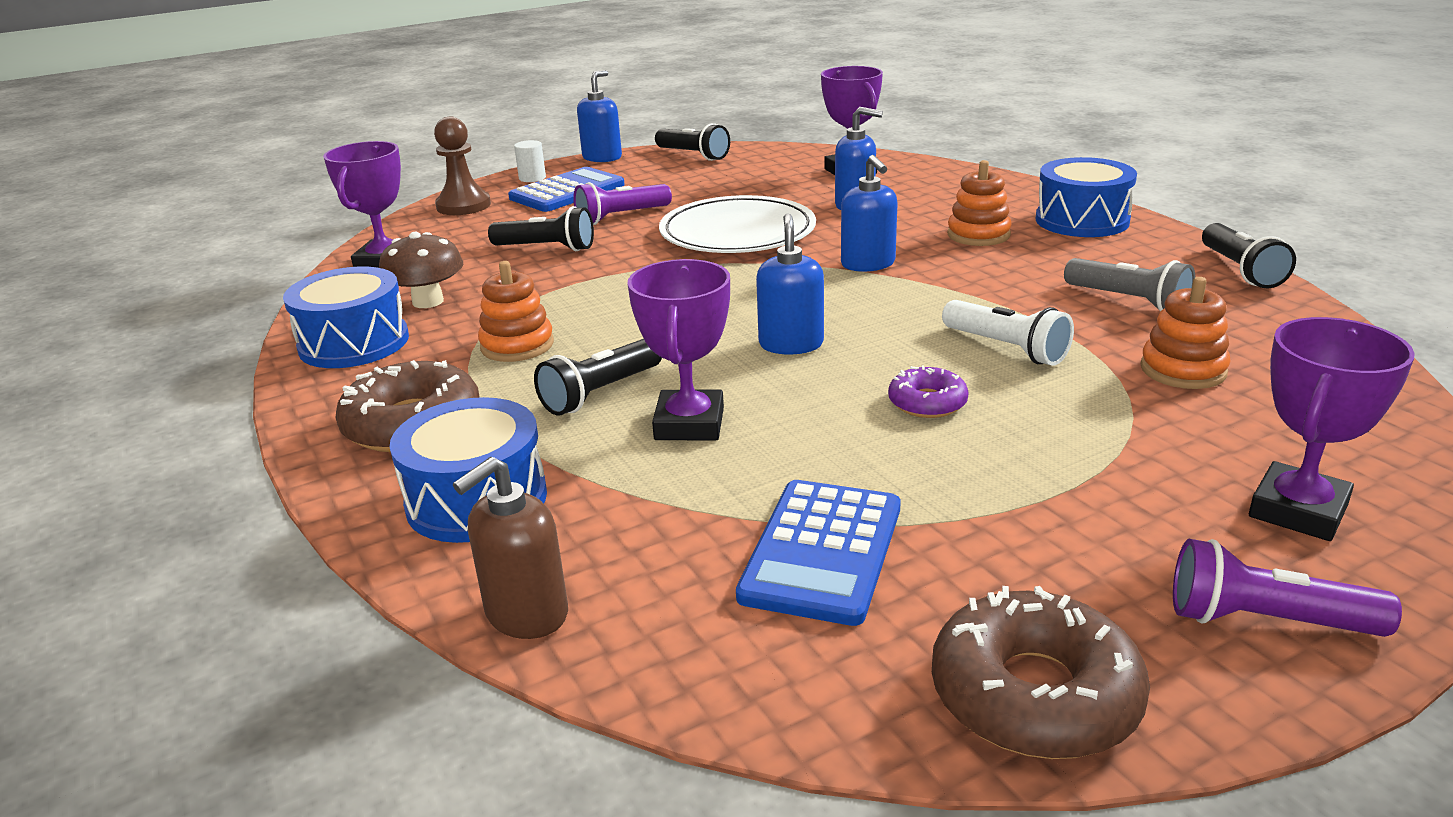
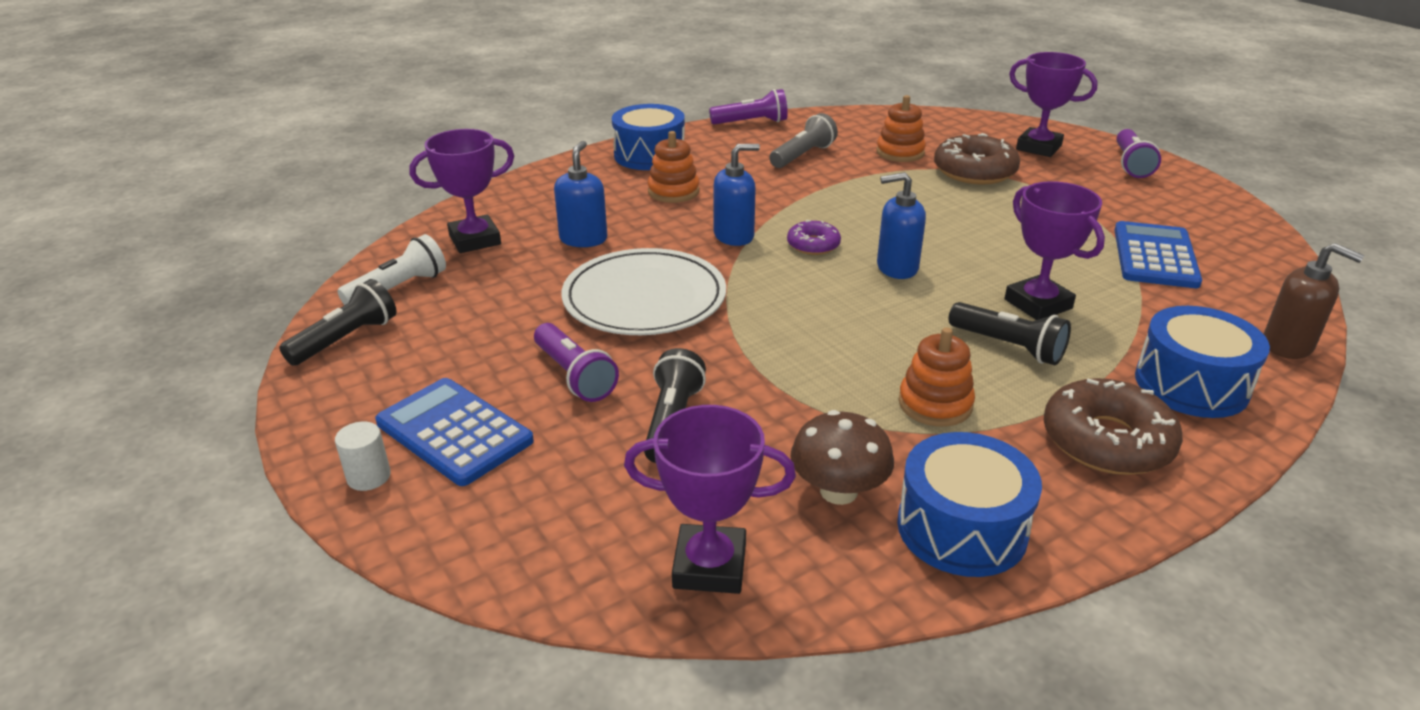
camera: 95 degrees left, 5 degrees up
brown pawn [434,117,491,215] -> none
blue soap dispenser [577,70,622,162] -> none
purple trophy [628,259,730,440] -> purple trophy turned 60 degrees clockwise [1005,181,1105,320]
blue calculator [736,480,901,626] -> blue calculator turned 90 degrees counterclockwise [1114,221,1202,288]
purple donut [888,365,969,418] -> purple donut moved to [787,220,841,255]
brown donut [932,586,1150,759] -> brown donut moved to [934,133,1020,185]
white flashlight [942,300,1074,366] -> white flashlight moved to [337,234,446,305]
black flashlight [1202,223,1296,288] -> purple flashlight [709,89,788,125]

